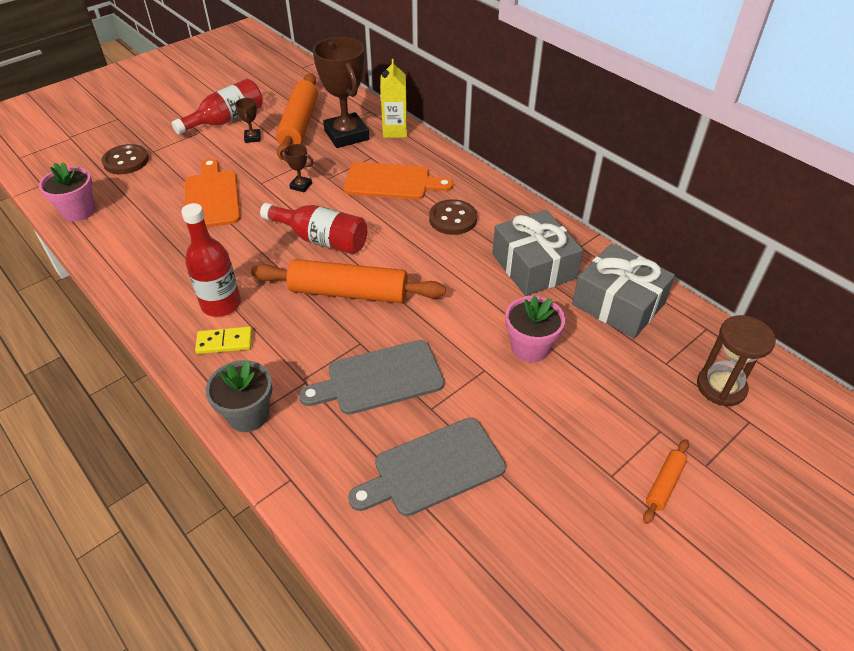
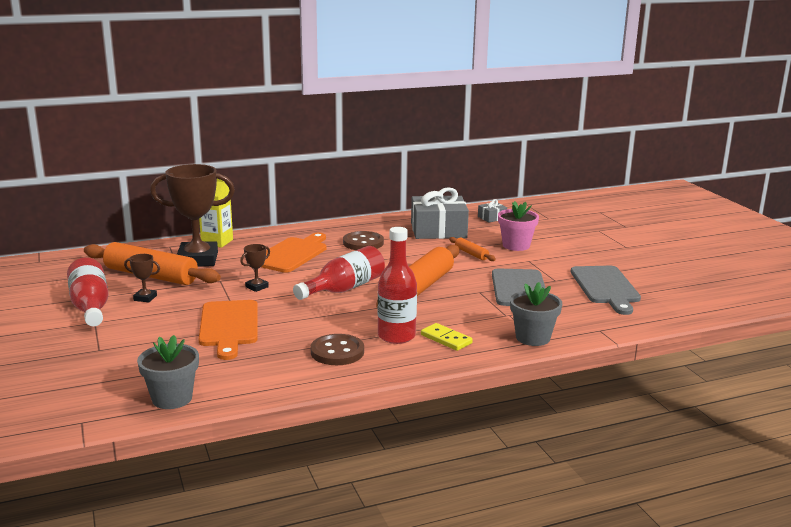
camera: 70 degrees left, 25 degrees down
pink flower pot [39,162,95,222] -> grey flower pot [137,335,199,409]
brown button [102,144,149,174] -> brown button moved to [311,334,364,365]
orange cutting board [185,158,240,228] -> orange cutting board turned 105 degrees counterclockwise [199,300,258,360]
yellow domino [195,326,252,354] -> yellow domino turned 60 degrees counterclockwise [421,323,473,351]
grey gift [572,244,675,338] -> grey gift [478,199,507,223], size x0.45
orange rolling pin [643,439,689,524] -> orange rolling pin moved to [449,237,496,261]
brown hourglass [697,315,776,406] -> none

